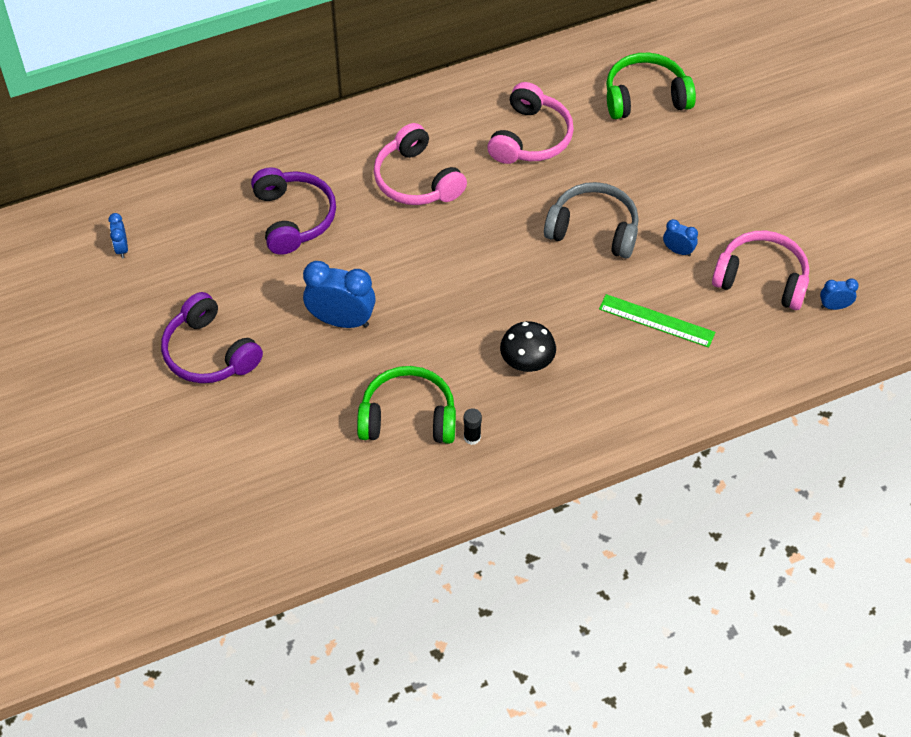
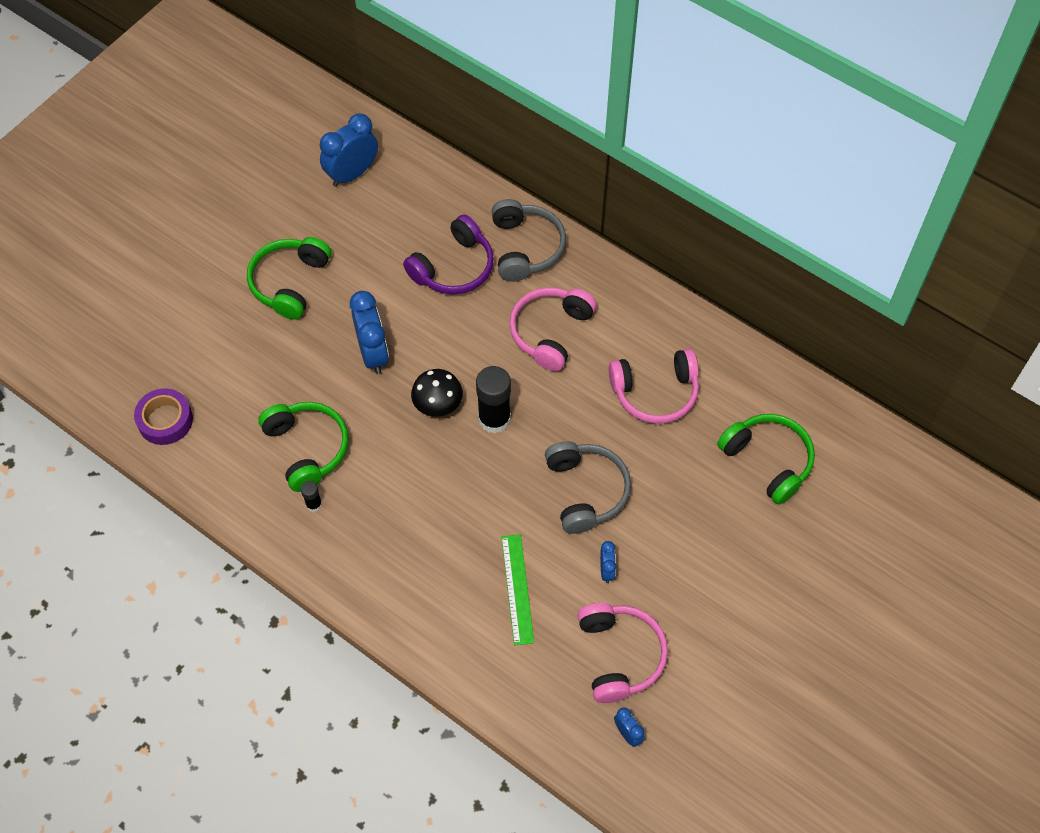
camera: 60 degrees right, 5 degrees up
blue clock [108,213,128,258] -> blue clock [320,114,378,187], size x2.01
purple headphones [161,292,263,383] -> green headphones [247,237,331,320]
black mushroom [500,321,556,372] -> black mushroom moved to [411,369,463,417]
none -> purple tape [134,388,193,445]
none -> black glue stick [476,366,511,433]
none -> grey headphones [492,199,566,282]

